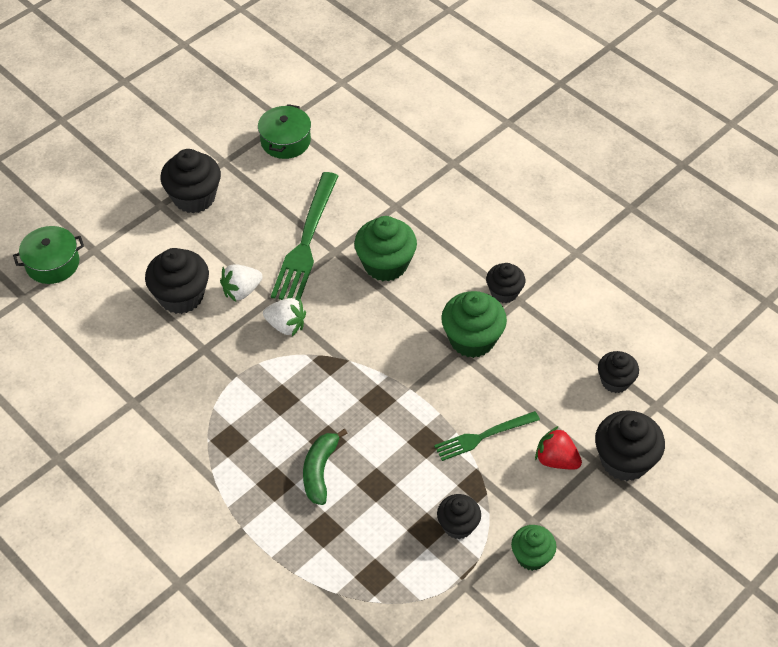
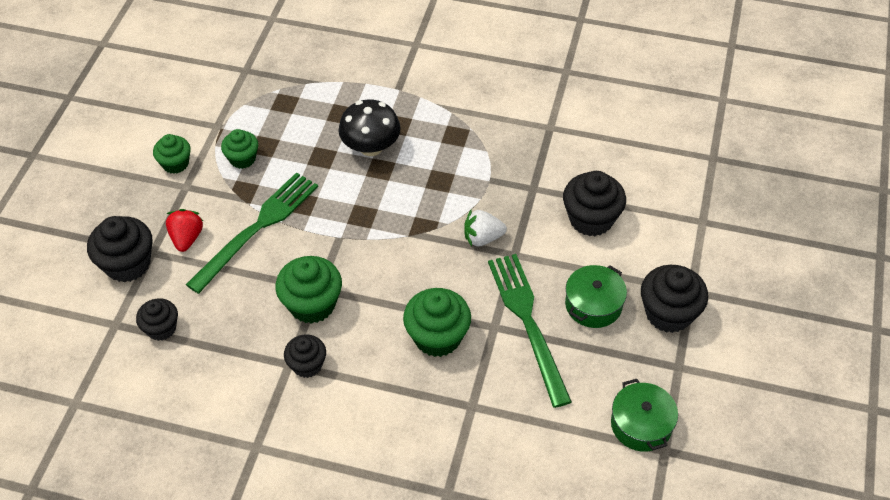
camera: 150 degrees right, 0 degrees up
green pot [13,226,84,284] -> green pot moved to [565,265,627,328]
white strawberry [220,264,263,302] -> none
green banana [303,428,347,505] -> black mushroom [339,100,401,156]
green fork [434,411,540,461] -> green fork [186,172,318,294], size x1.68
black cupcake [437,494,481,539] -> green cupcake [221,129,258,169]
red strawberry [535,426,582,469] -> red strawberry turned 90 degrees counterclockwise [166,209,203,252]

